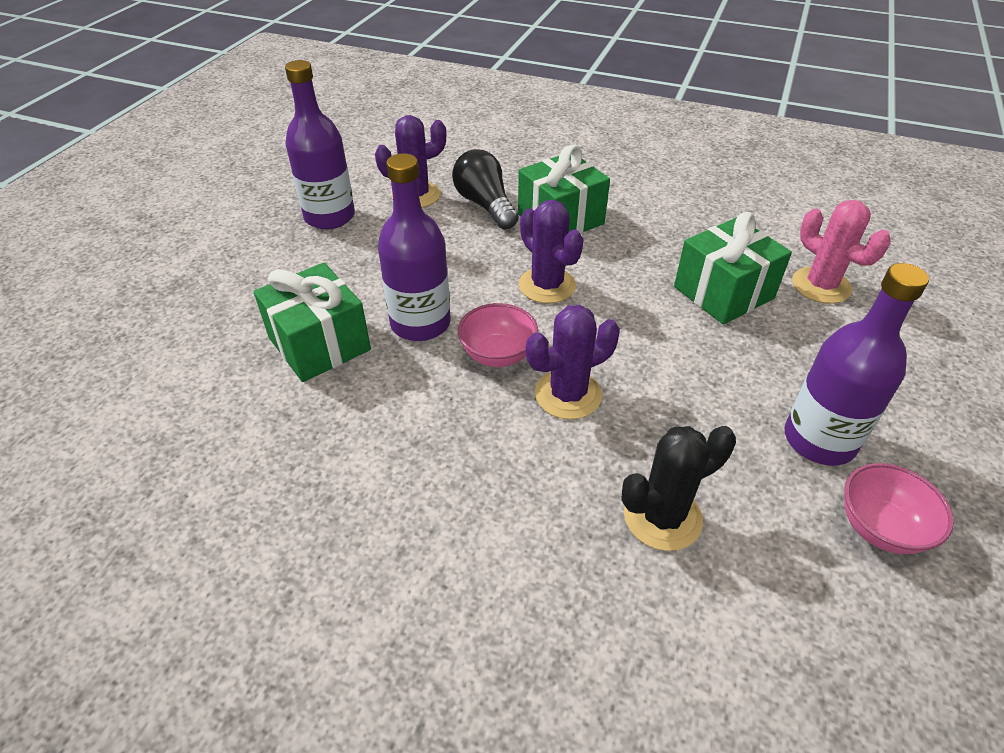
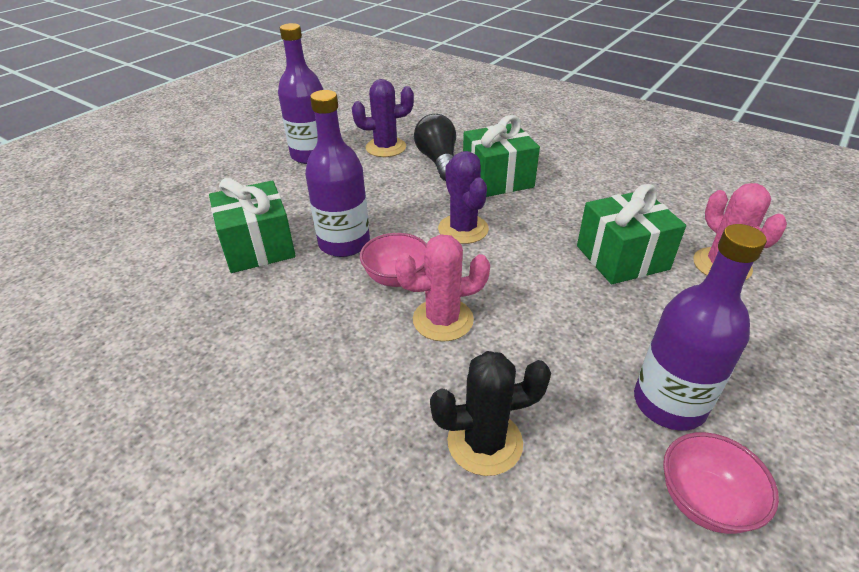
camera: 15 degrees right, 5 degrees down
purple cactus [526,305,620,419] -> pink cactus [395,234,490,342]

